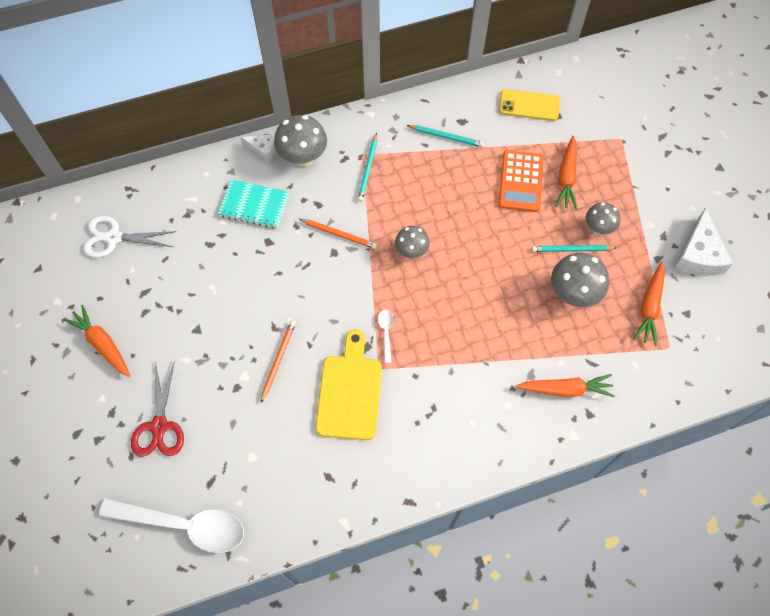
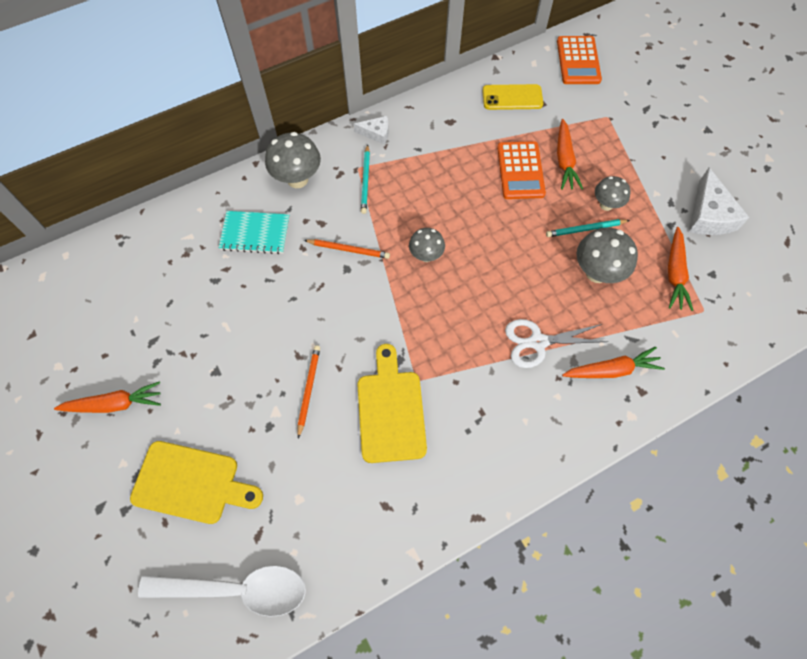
camera: 10 degrees left, 0 degrees up
orange carrot [64,305,130,377] -> orange carrot turned 135 degrees clockwise [54,381,161,413]
white scissors [83,216,176,258] -> white scissors moved to [505,319,608,368]
red scissors [131,361,184,457] -> yellow cutting board [130,441,263,524]
white cheese [241,134,276,162] -> white cheese moved to [353,116,389,145]
white spoon [378,310,393,363] -> none
turquoise pencil [406,125,484,147] -> none
none -> orange calculator [557,36,602,84]

